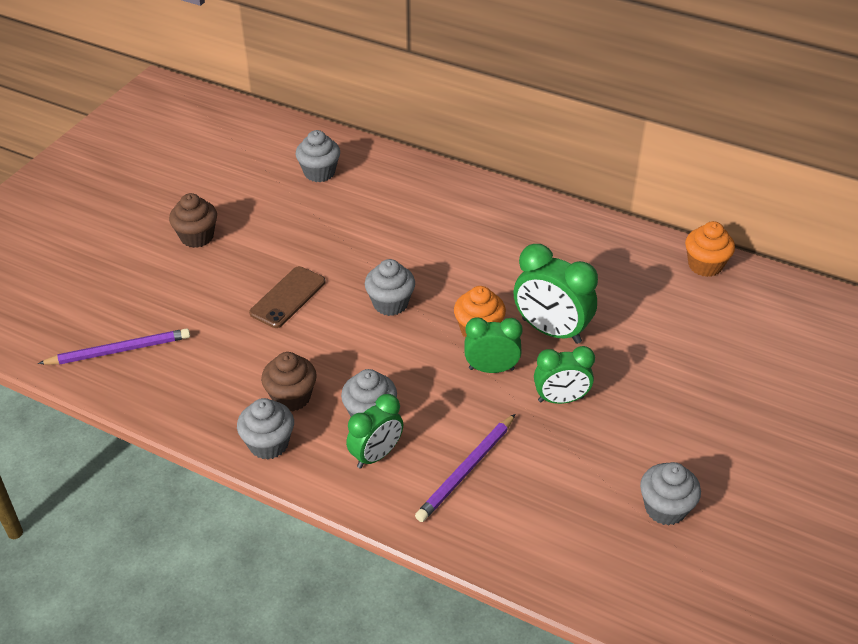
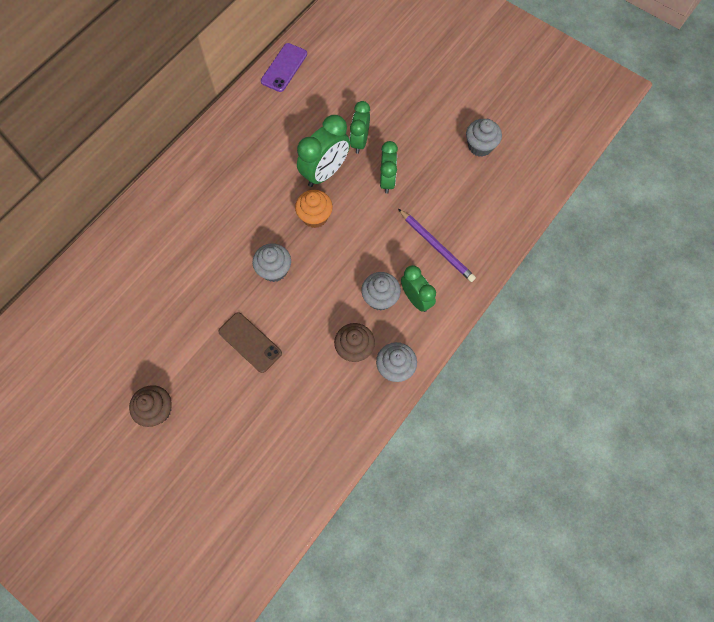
camera: 80 degrees left, 25 degrees up
purple pencil [38,328,190,364] -> none
grey cupcake [296,130,340,182] -> none
green clock [464,317,523,373] -> green clock moved to [350,101,370,154]
orange cupcake [685,221,735,277] -> purple phone [261,43,307,92]

